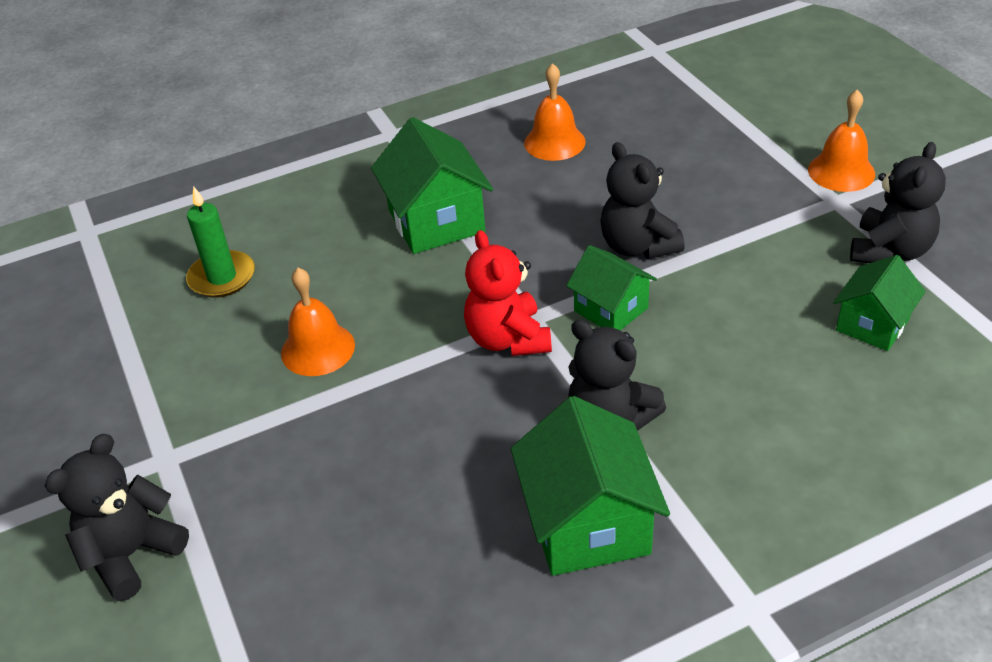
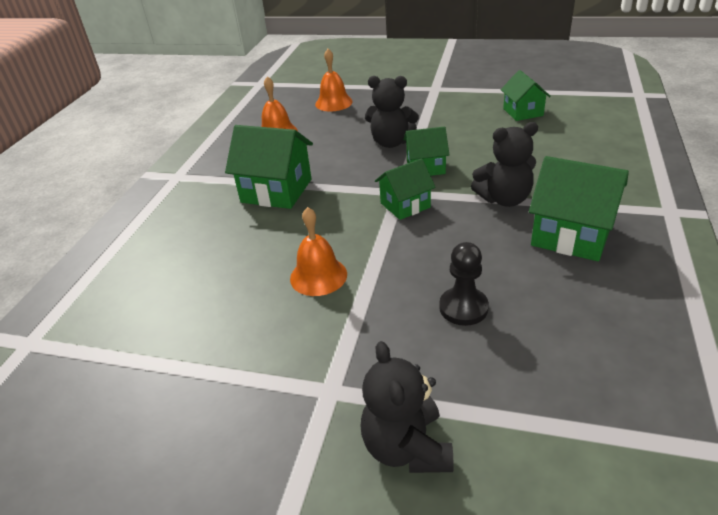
camera: 50 degrees left, 5 degrees down
green candle [186,186,255,298] -> none
red teddy bear [464,230,552,356] -> green house [375,158,436,220]
orange bell [808,90,875,192] -> orange bell moved to [315,49,353,111]
black teddy bear [850,142,946,263] -> none
none -> black pawn [439,242,489,326]

